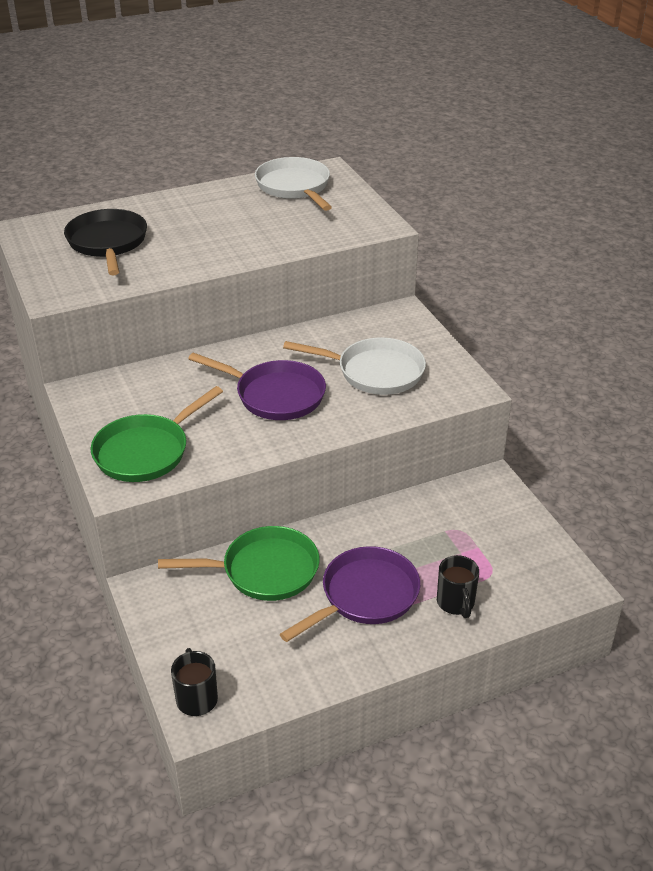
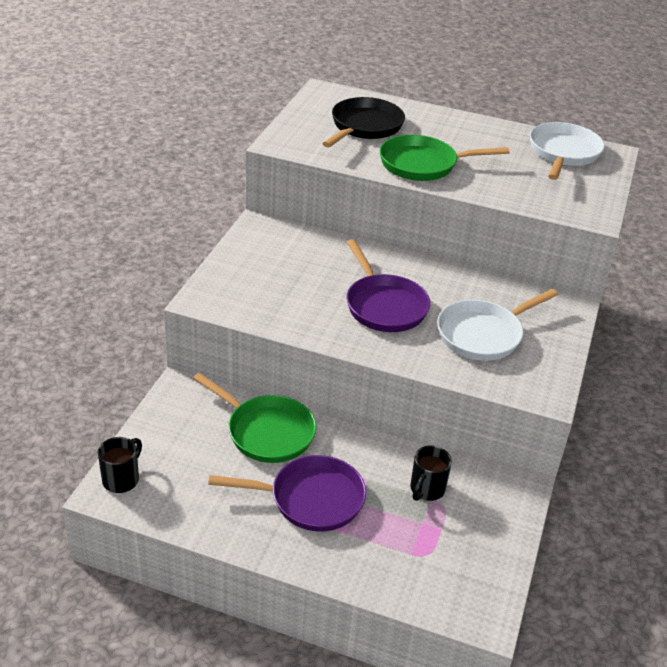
camera: 40 degrees right, 0 degrees up
green pan [91,386,223,482] -> green pan moved to [380,135,510,181]
white pan [283,338,426,395] -> white pan turned 90 degrees clockwise [437,289,558,361]
black mug [437,555,479,618] -> black mug moved to [410,445,452,501]

